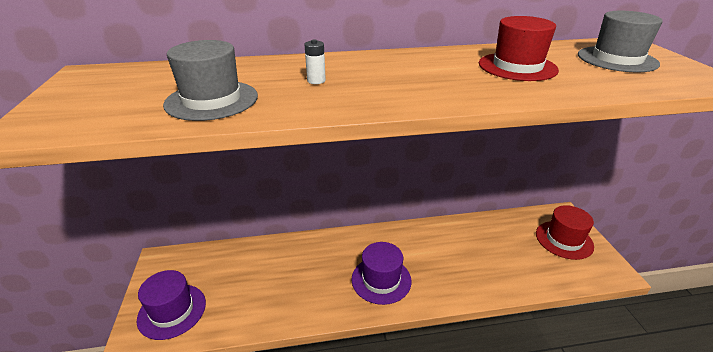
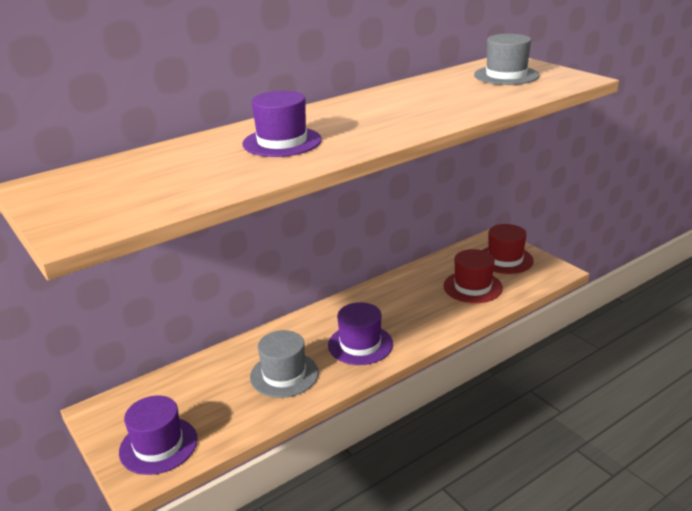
camera: 25 degrees left, 5 degrees down
grey hat [163,40,258,121] -> grey hat moved to [250,330,319,398]
white battery [305,40,326,84] -> purple hat [243,91,322,157]
red hat [479,16,559,81] -> red hat moved to [444,249,503,303]

